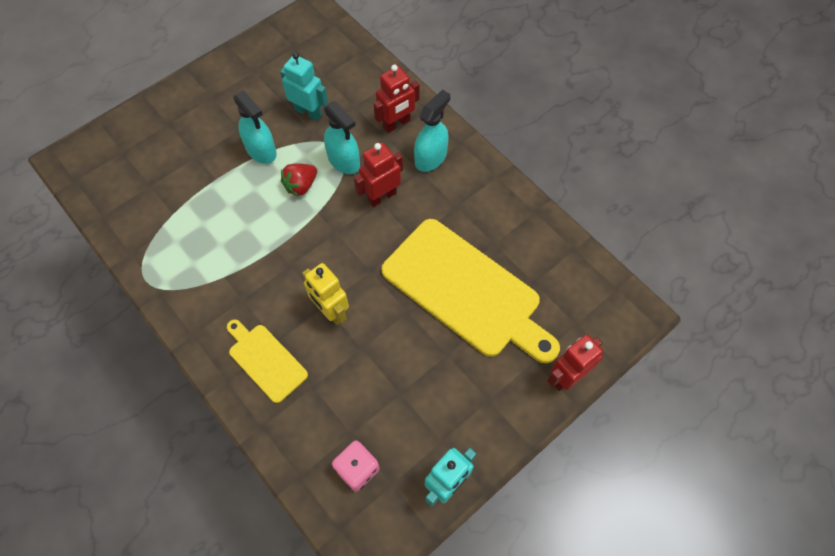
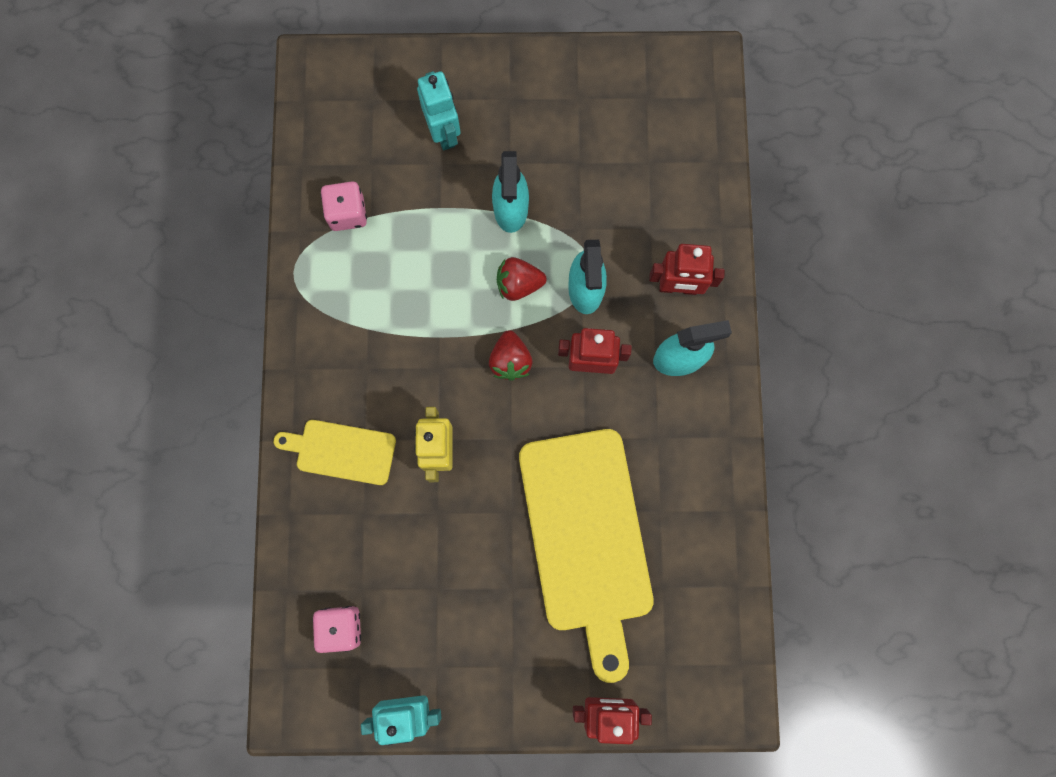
camera: 40 degrees right, 15 degrees up
yellow cutting board [227,320,308,403] -> yellow cutting board turned 75 degrees counterclockwise [274,420,396,485]
turquoise robot [280,52,328,121] -> turquoise robot moved to [417,71,460,150]
none -> pink dice [321,181,367,231]
none -> red strawberry [489,330,533,381]

